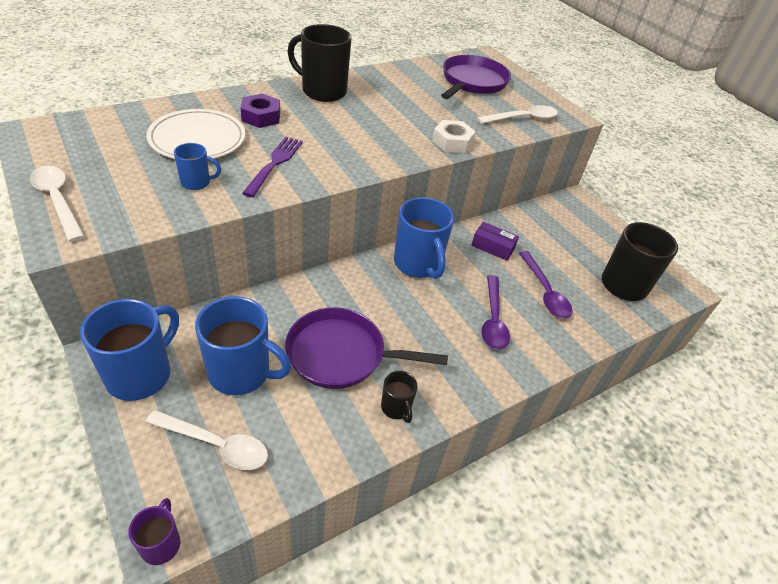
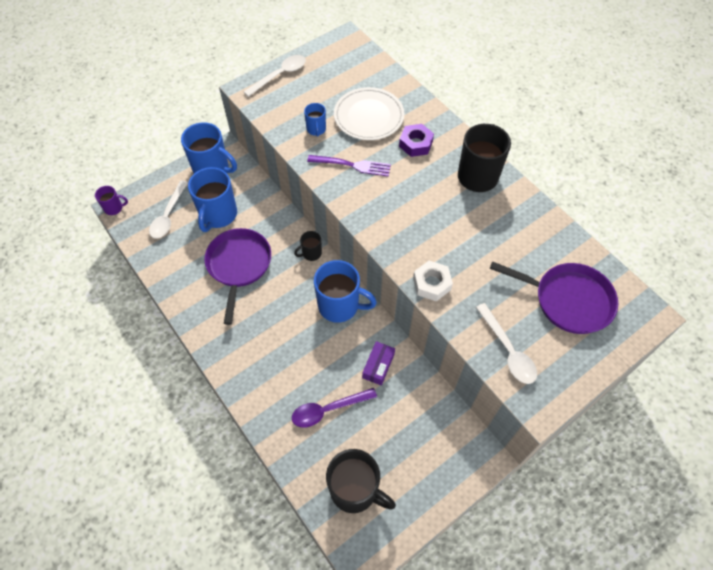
camera: 90 degrees right, 15 degrees up
black mug [381,371,418,423] -> black mug moved to [294,231,322,261]
blue mug [394,197,454,279] -> blue mug turned 135 degrees counterclockwise [314,260,377,323]
purple spoon [481,275,510,350] -> none

